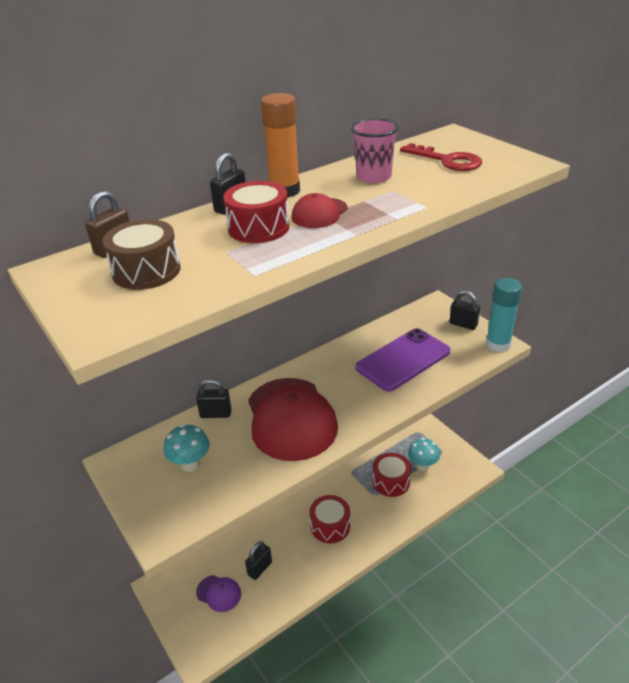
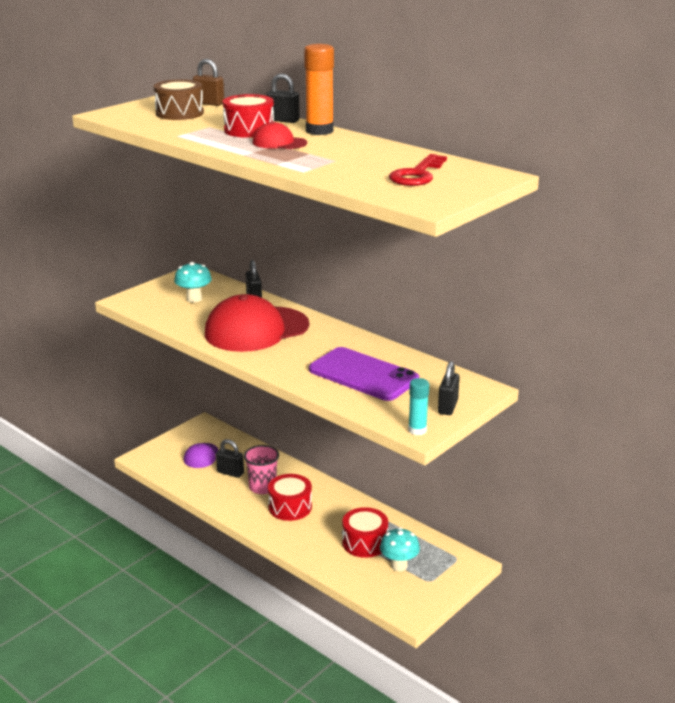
camera: 75 degrees right, 10 degrees down
pink cup [351,118,399,183] -> pink cup moved to [244,445,279,494]
turquoise glue stick [486,278,522,352] -> turquoise glue stick [408,378,429,435], size x0.61

